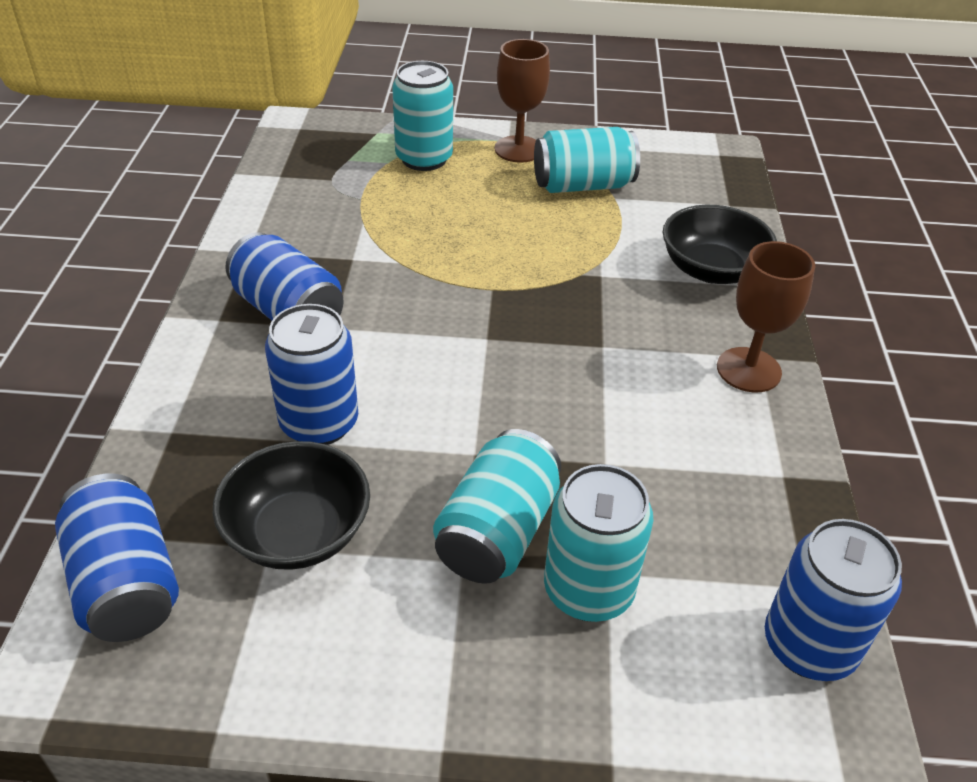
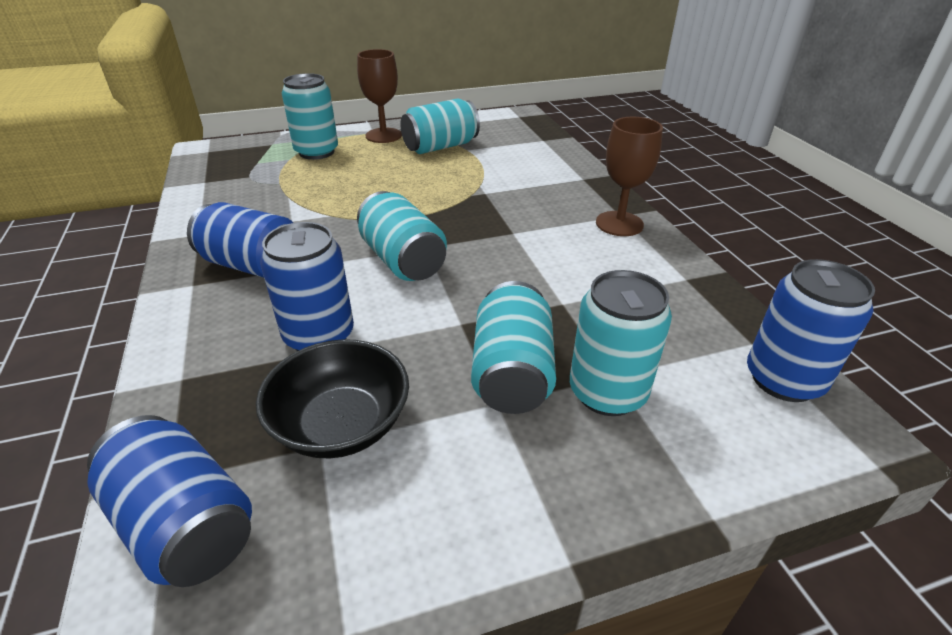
camera: 20 degrees left, 5 degrees down
black bowl [663,205,777,284] -> none
none -> turquoise can [357,191,447,281]

